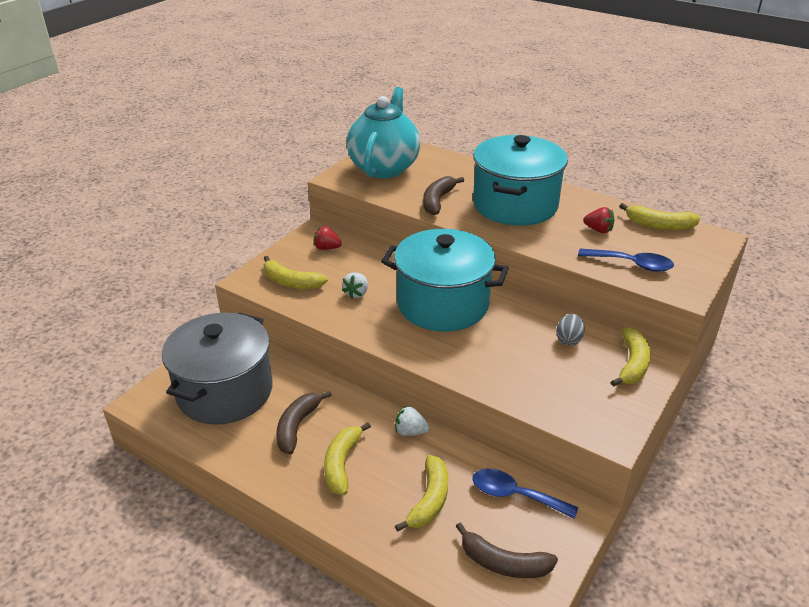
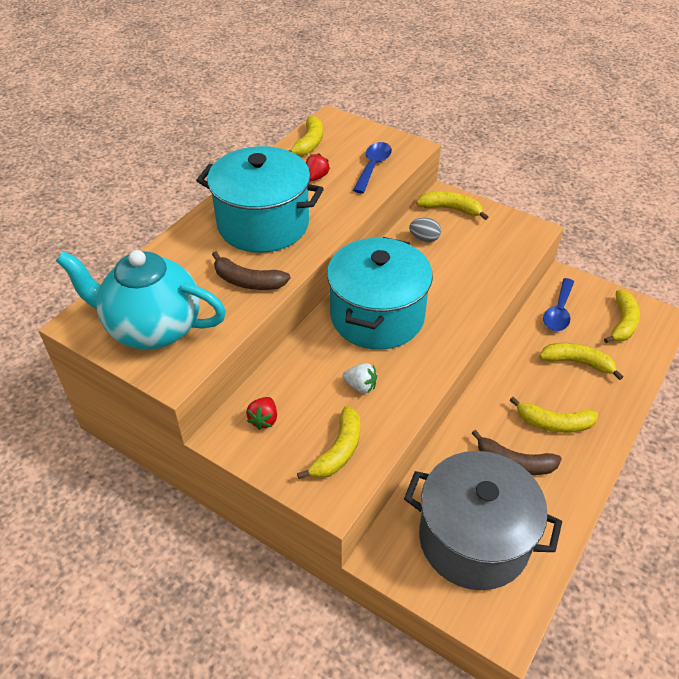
camera: 90 degrees left, 10 degrees up
white strawberry [395,406,430,436] -> none
brown banana [455,522,558,578] -> yellow banana [604,290,640,343]

